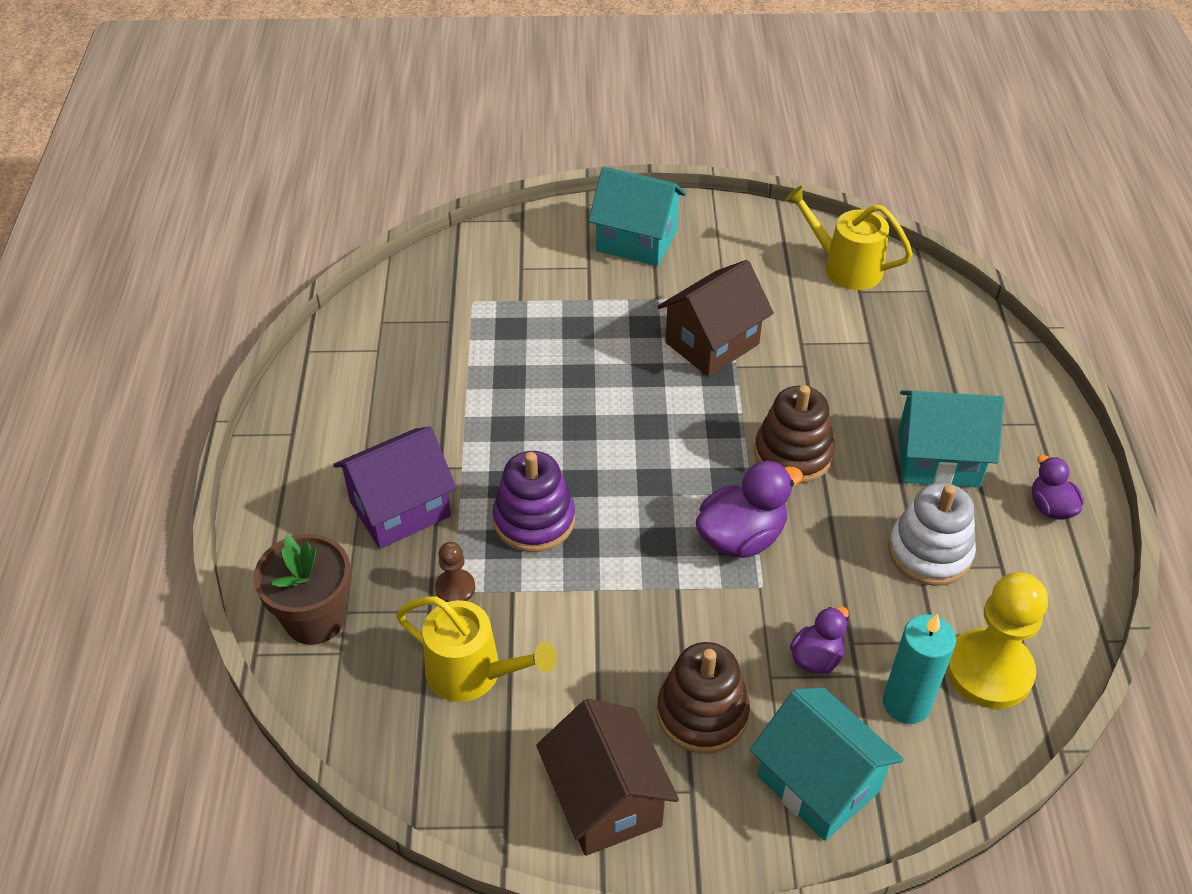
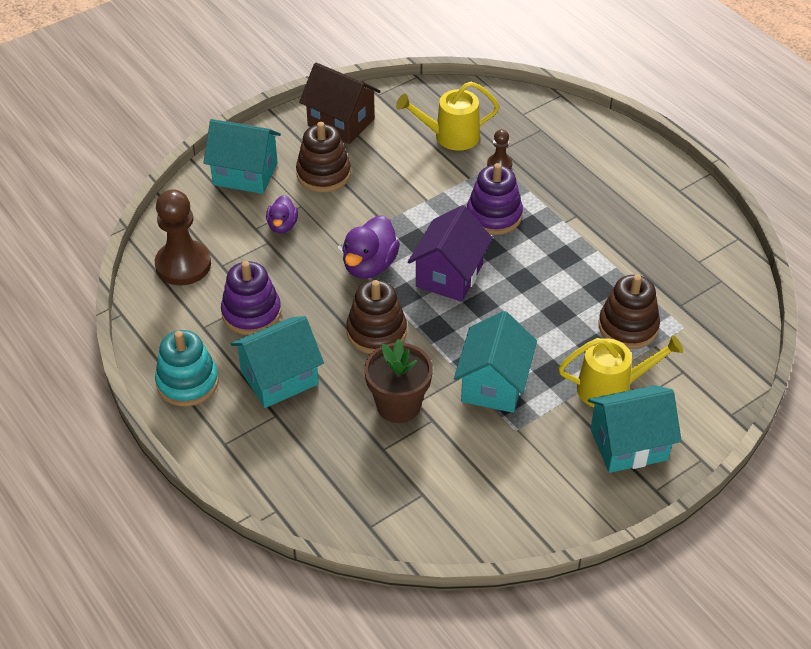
camera: 145 degrees right, 0 degrees up
brown flower pot [253,534,351,645] -> brown flower pot moved to [364,339,433,423]
purple house [333,426,457,549] -> purple house moved to [408,205,493,302]
brown house [657,260,774,377] -> turquoise house [454,311,537,413]
yellow watering can [784,186,913,290] -> yellow watering can moved to [559,335,683,407]
turquoise candle [883,614,956,724] -> none
white stacking toy [888,483,976,586] -> purple stacking toy [221,261,281,335]
yellow pawn [946,572,1048,709] -> brown pawn [155,189,211,285]
purple duck [1032,455,1084,520] -> turquoise stacking toy [155,330,219,407]
none -> brown stacking toy [598,275,660,349]

